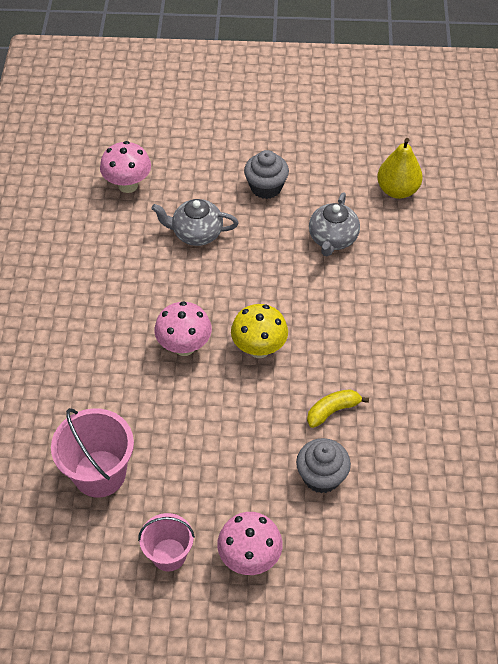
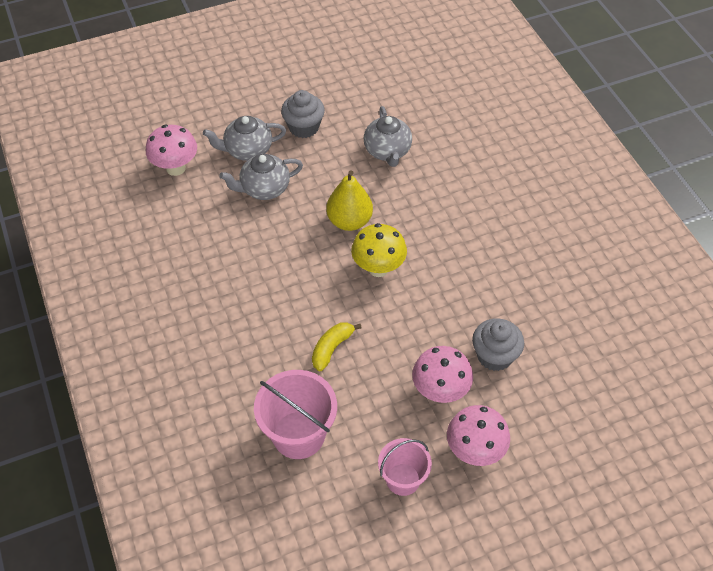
camera: 25 degrees left, 0 degrees up
pink mushroom [154,301,212,356] -> pink mushroom moved to [412,346,473,403]
yellow banana [307,389,369,428] -> yellow banana moved to [312,322,362,371]
yellow pear [377,138,423,199] -> yellow pear moved to [326,170,373,231]
none -> grey teapot [203,116,286,161]

